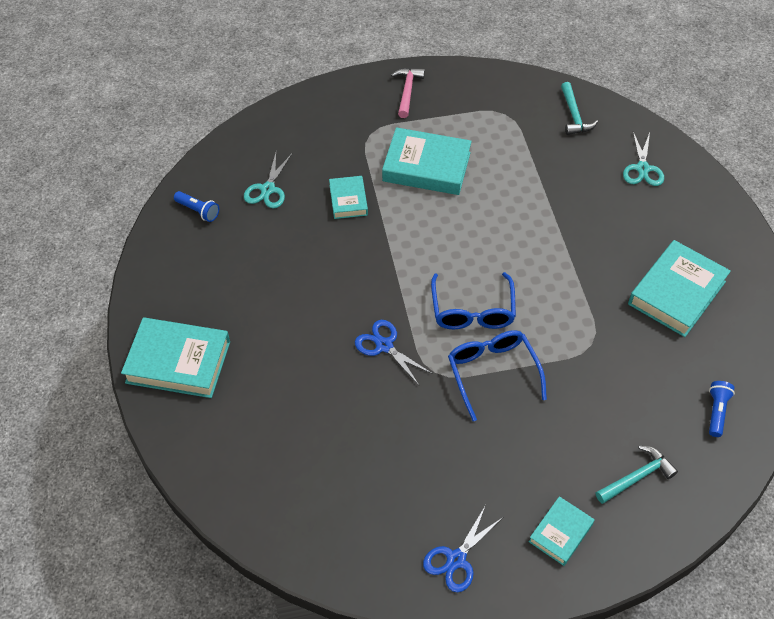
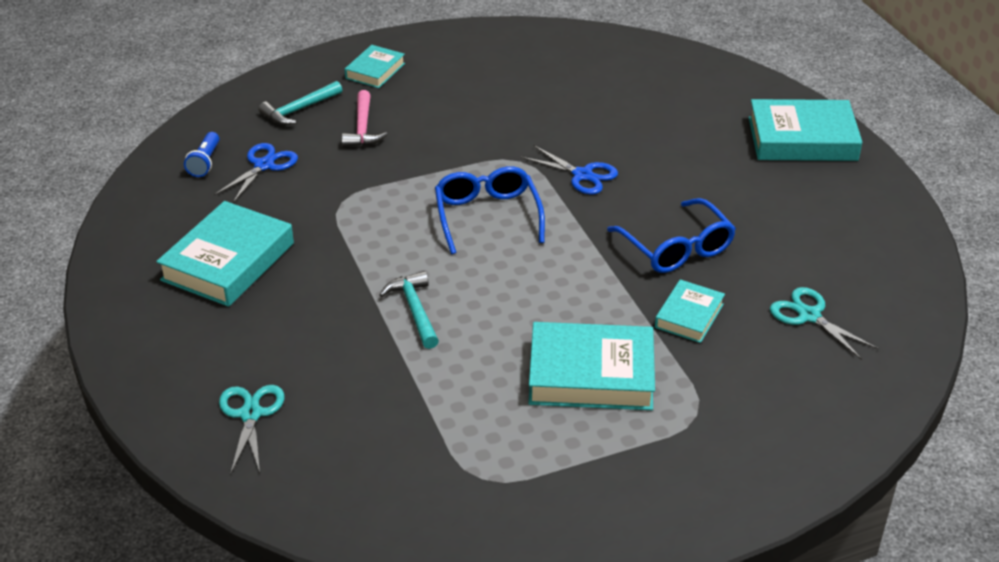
camera: 170 degrees right, 15 degrees down
blue flashlight [174,191,219,222] -> none
turquoise scissors [244,153,292,208] -> turquoise scissors turned 45 degrees counterclockwise [770,287,879,360]
turquoise book [329,176,368,219] -> turquoise book turned 45 degrees clockwise [655,279,725,343]
pink hammer [391,68,425,118] -> pink hammer moved to [342,90,388,147]
blue scissors [423,505,502,592] -> blue scissors moved to [214,143,298,203]
blue glasses [448,330,547,421] -> blue glasses moved to [607,198,736,273]
turquoise hammer [561,82,598,135] -> turquoise hammer moved to [379,271,439,349]

